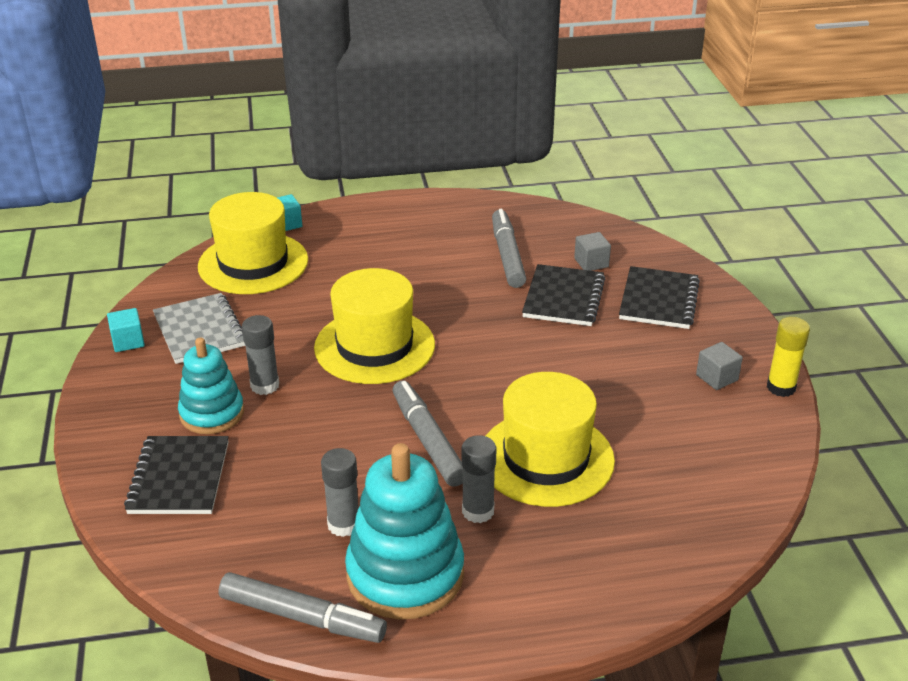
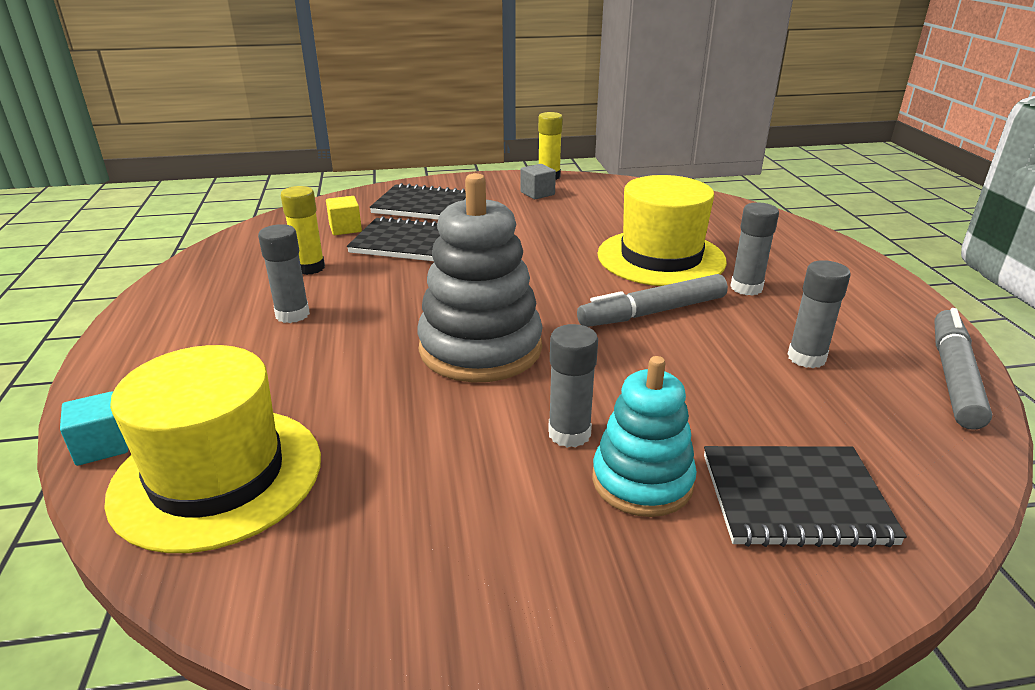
camera: 90 degrees left, 5 degrees down
turquoise cube [107,308,145,352] -> none
grey notebook [153,293,245,364] -> none
yellow hat [314,268,435,384] -> grey stacking toy [417,173,543,382]
turquoise stacking toy [345,443,464,620] -> none
grey marker [492,209,526,288] -> yellow glue stick [281,186,325,275]
grey cube [574,232,611,271] -> yellow cube [326,196,362,235]
none -> grey glue stick [258,224,310,323]

